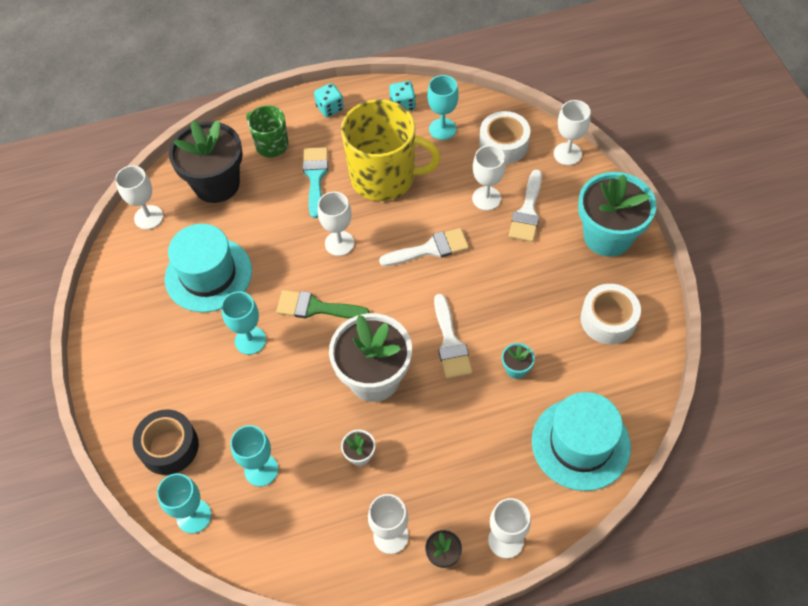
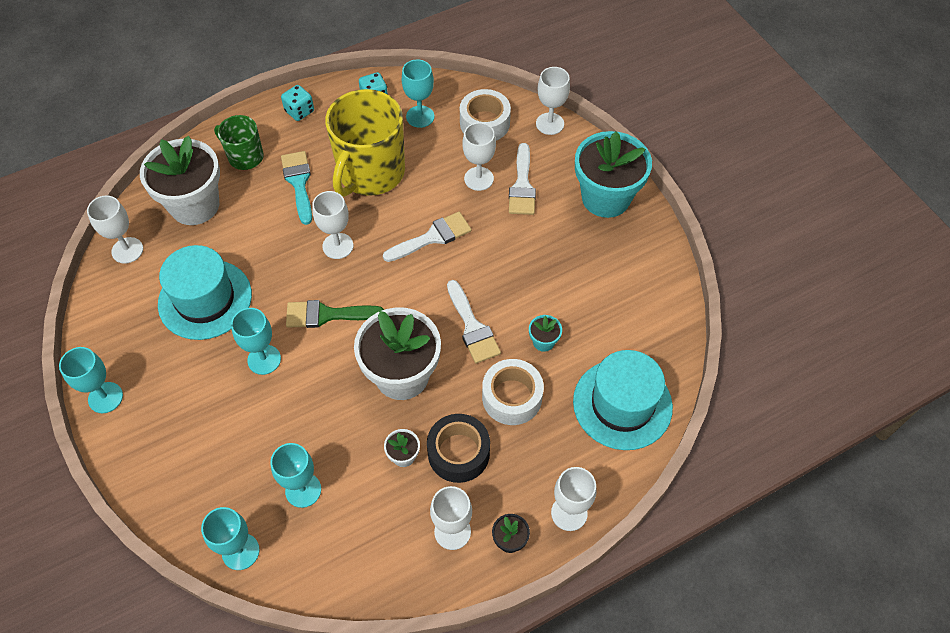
camera: 15 degrees left, 0 degrees up
black tape [133,409,199,475] -> black tape moved to [427,414,490,483]
black flower pot [169,120,243,203] -> white flower pot [140,136,220,225]
yellow mug [341,99,441,201] -> yellow mug turned 120 degrees clockwise [325,89,405,197]
white tape [580,284,641,344] -> white tape moved to [482,359,544,425]
none -> turquoise goblet [59,347,123,413]

